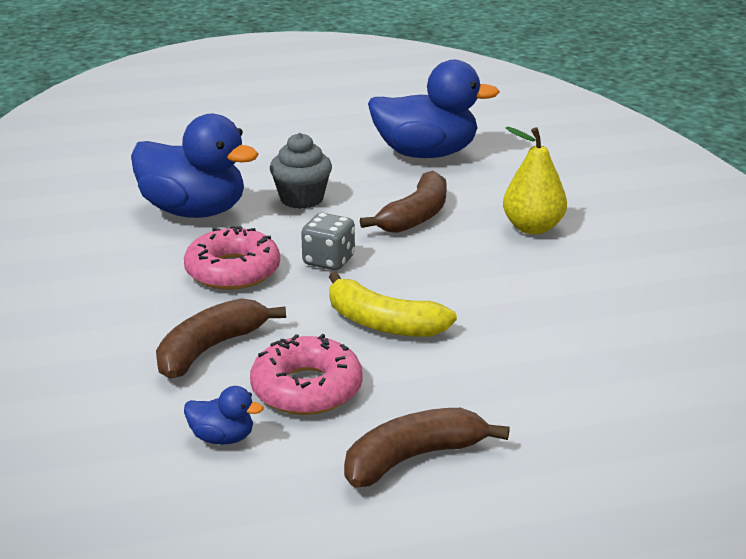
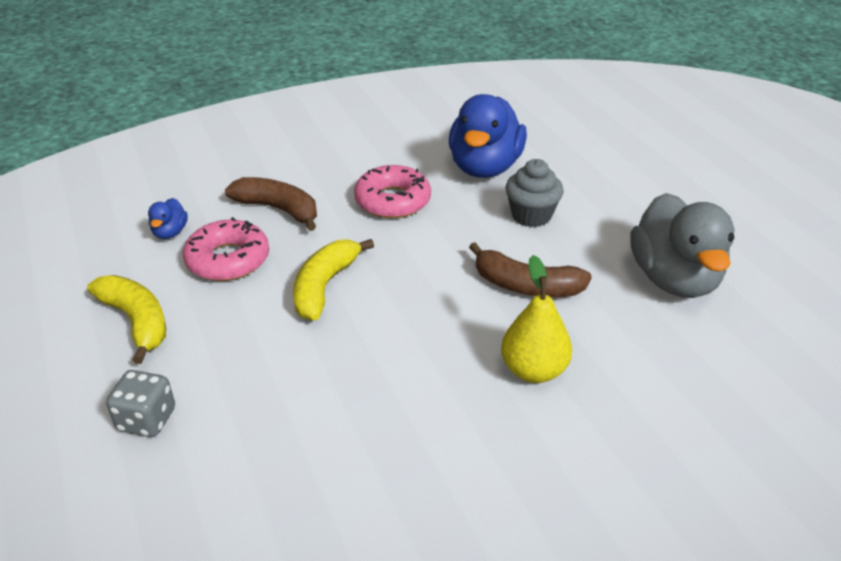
camera: 80 degrees right, 10 degrees up
grey dice [301,213,355,270] -> grey dice moved to [106,370,175,437]
brown banana [344,408,510,487] -> yellow banana [87,275,166,364]
blue duck [368,60,500,158] -> grey duck [630,193,734,298]

